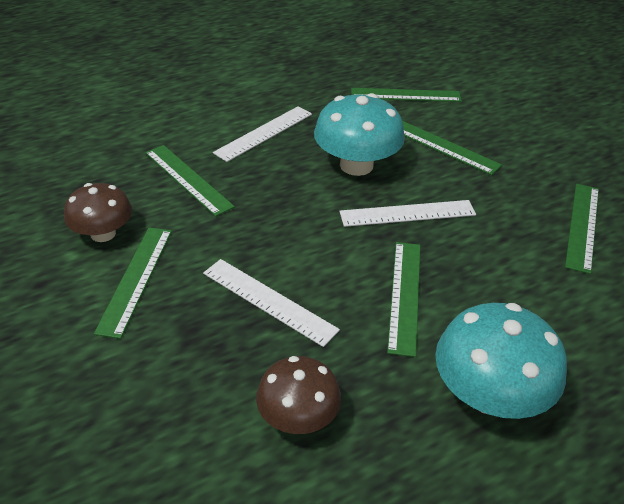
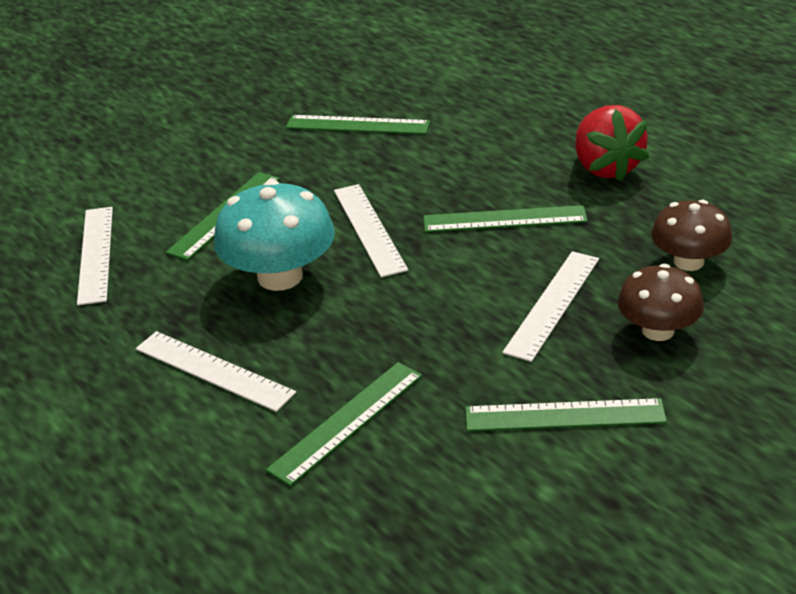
camera: 95 degrees left, 5 degrees down
brown mushroom [64,183,132,242] -> brown mushroom moved to [617,264,704,341]
green ruler [351,88,462,102] -> white ruler [77,207,113,305]
turquoise mushroom [435,303,567,419] -> red strawberry [575,105,649,181]

